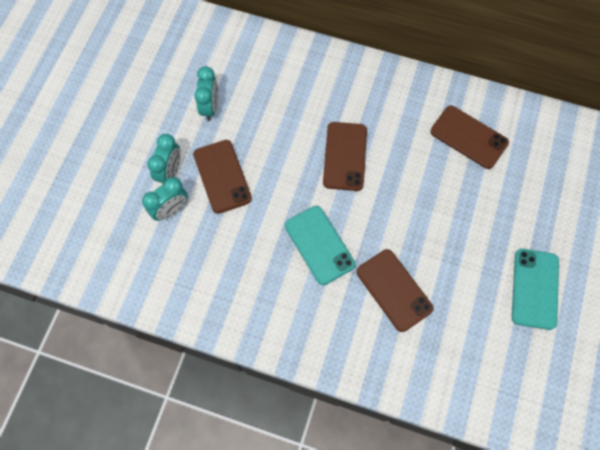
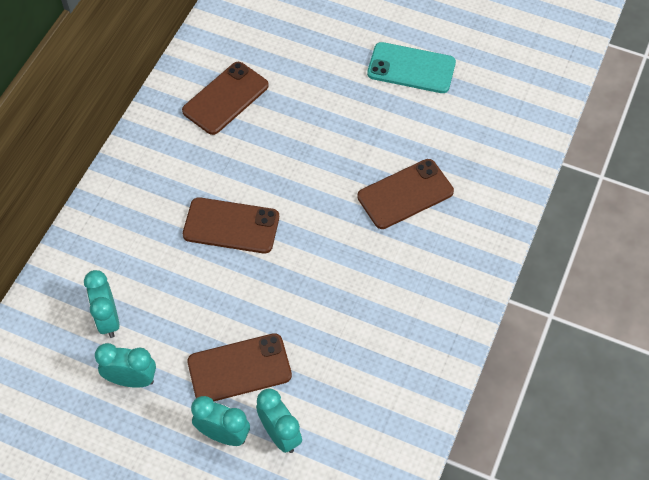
camera: 85 degrees left, 10 degrees down
turquoise phone [285,206,355,285] -> none
none -> turquoise clock [84,270,120,338]

